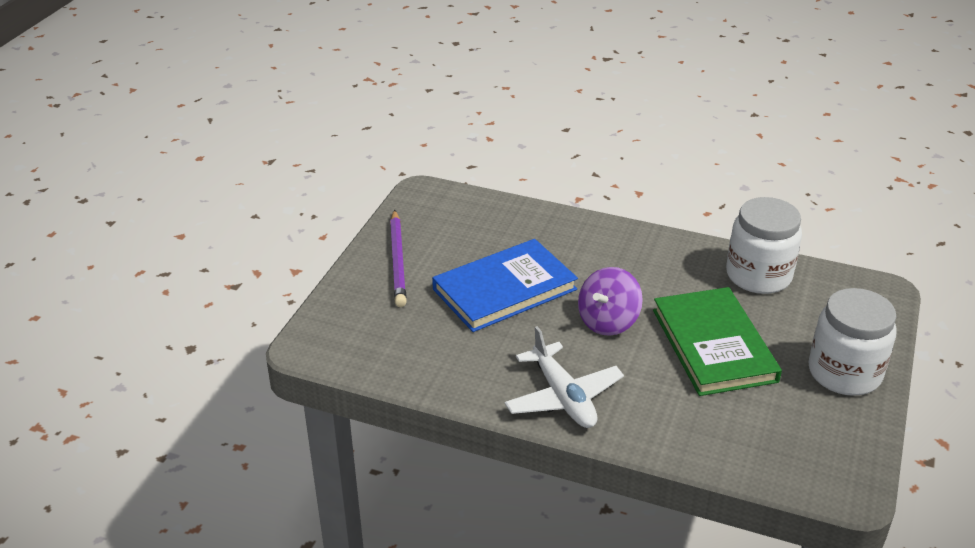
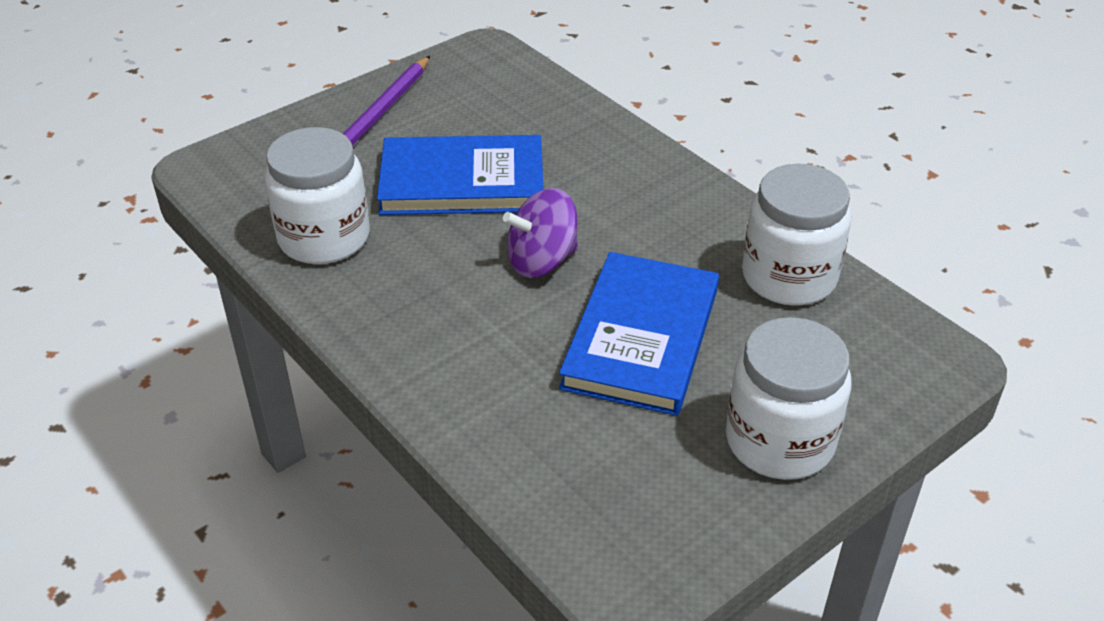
camera: 30 degrees right, 5 degrees up
white plane [505,326,624,428] -> none
green book [653,287,782,396] -> blue book [559,252,719,416]
none -> white jar [265,127,370,264]

